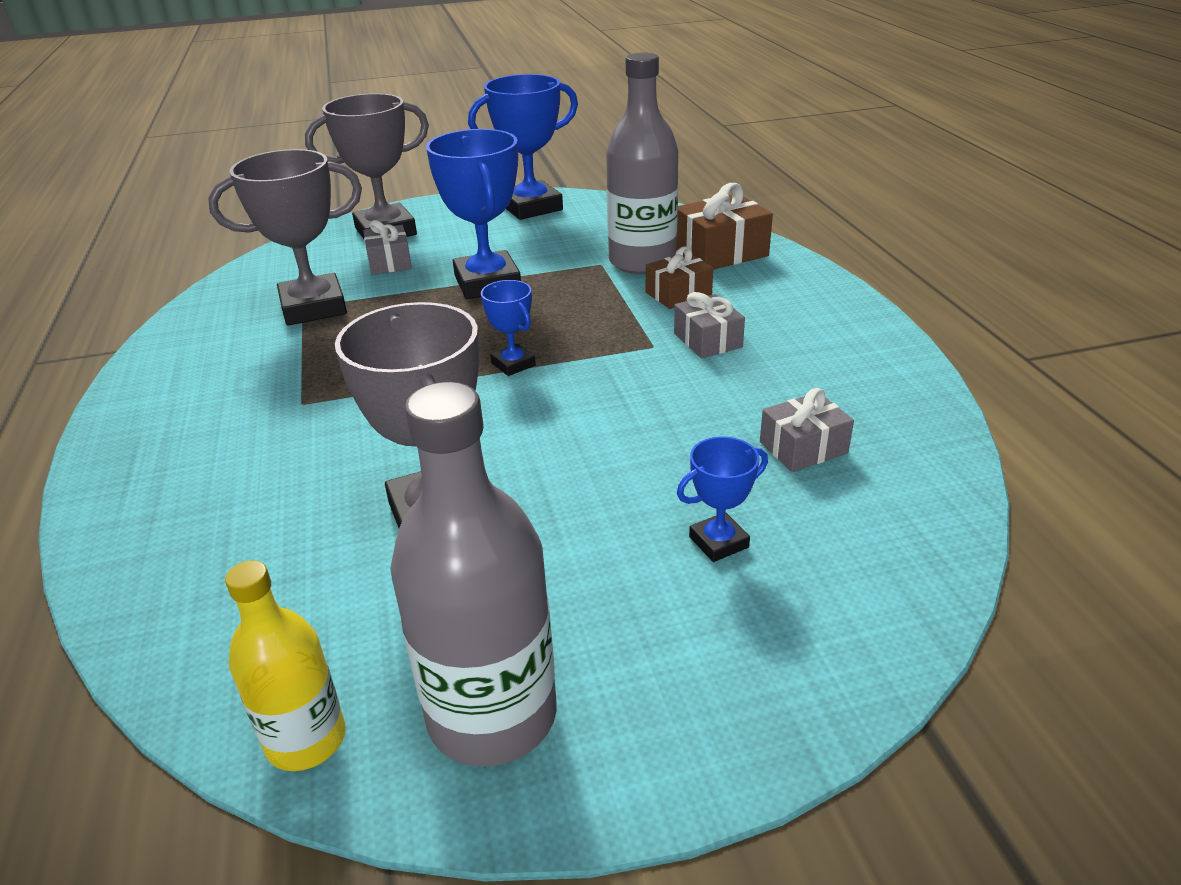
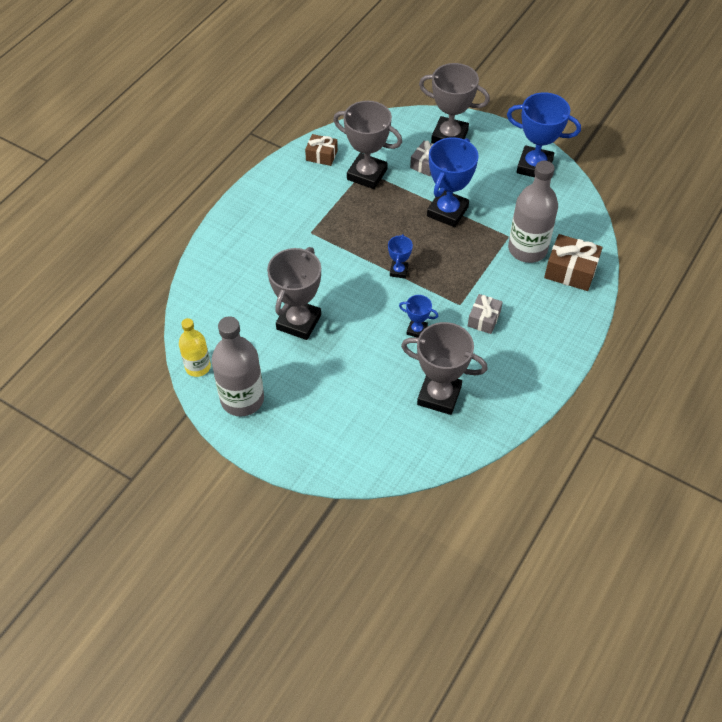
camera: 45 degrees right, 20 degrees up
brown gift [646,246,713,309] -> brown gift moved to [305,134,338,166]
blue trophy [677,437,768,562] -> blue trophy moved to [399,295,438,338]
grey gift [760,388,854,472] -> grey trophy [401,322,488,415]

